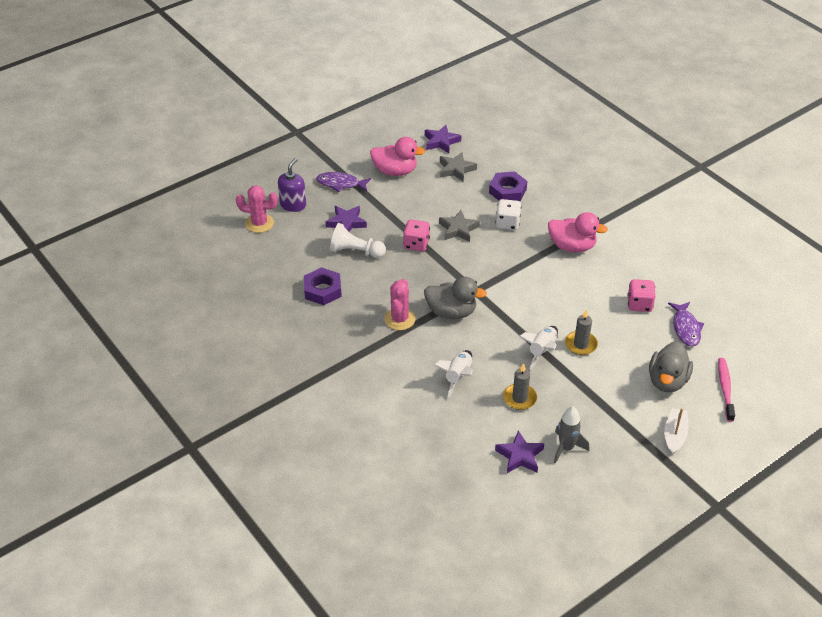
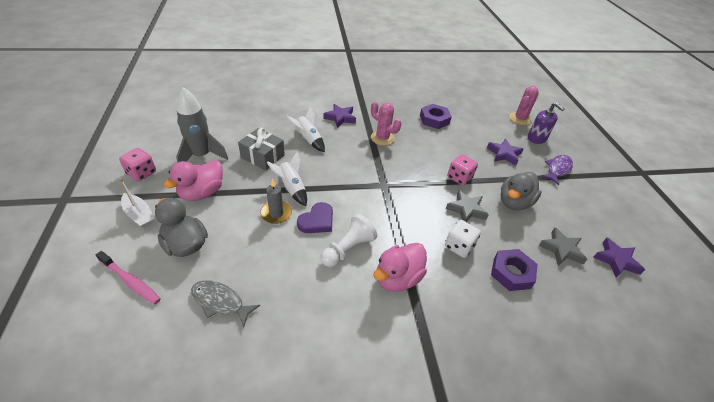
camera: 115 degrees right, 0 degrees up
white pawn [330,223,386,258] -> white pawn moved to [320,214,377,267]
pink duck [370,137,425,176] -> pink duck moved to [164,160,223,201]
grey duck [424,277,487,319] -> grey duck moved to [500,172,541,210]
purple star [495,430,544,473] -> purple star moved to [323,104,356,128]
grey candle [503,363,537,410] -> grey gift [238,128,285,170]
grey rocket [554,407,589,463] -> grey rocket [176,87,228,163], size x1.52
pink dice [627,279,656,312] -> pink dice moved to [119,148,156,181]
purple fish [668,302,704,347] -> grey fish [191,280,260,327]
none -> purple heart [297,202,333,233]

